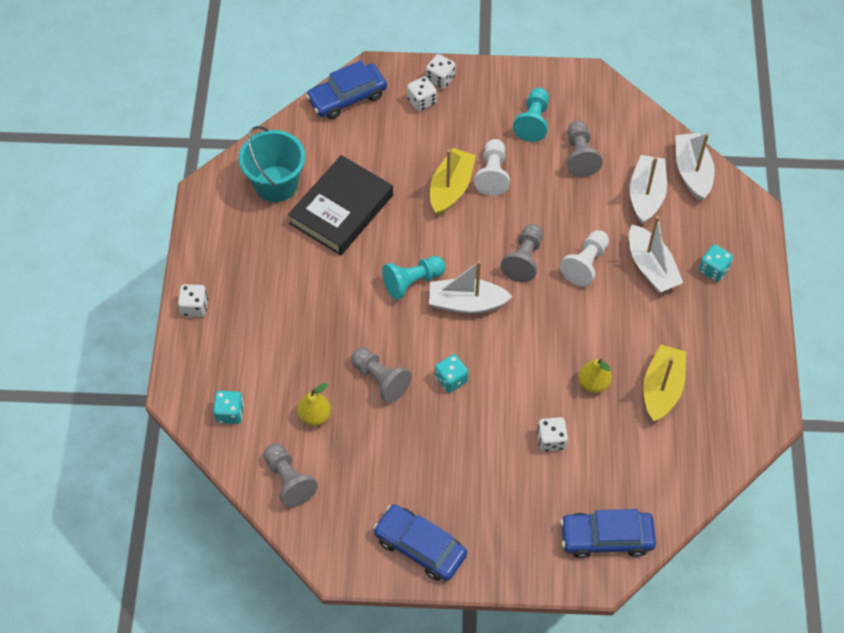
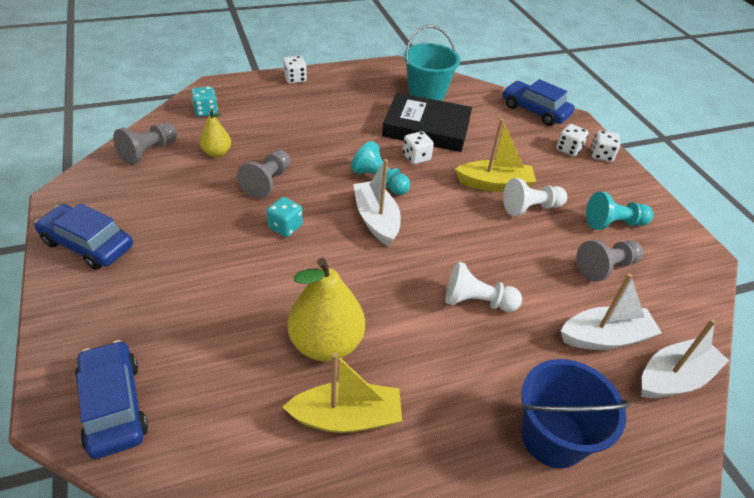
camera: 65 degrees right, 15 degrees down
blue car [373,504,467,581] -> blue car turned 75 degrees counterclockwise [34,203,133,270]
grey pawn [501,224,543,282] -> none
white dice [537,417,568,452] -> white dice moved to [403,131,434,164]
yellow pear [579,358,612,393] -> yellow pear [287,258,365,361], size x1.85
white boat [629,216,683,293] -> none
turquoise dice [699,244,733,282] -> blue bucket [521,359,631,468]

